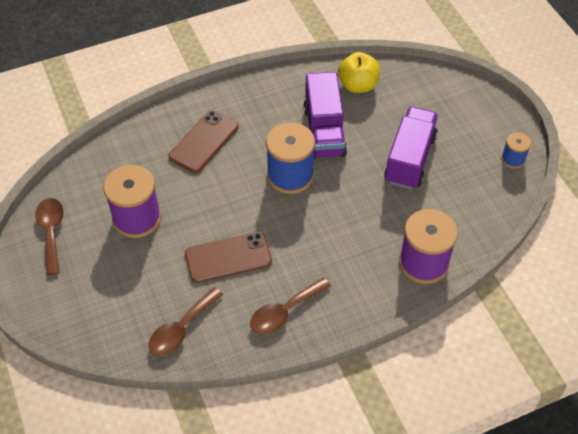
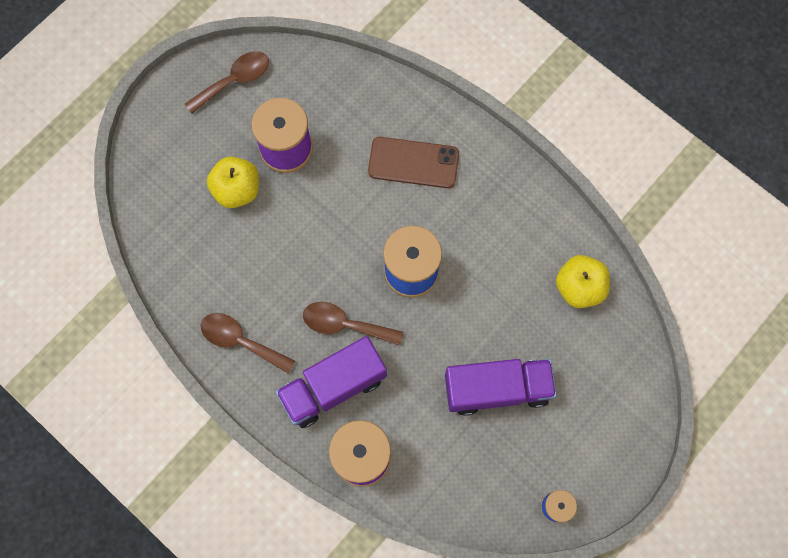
camera: 65 degrees right, 20 degrees up
brown spoon [148,287,223,356] -> brown spoon moved to [303,302,403,345]
brown phone [185,232,272,283] -> none
purple truck [303,72,347,159] -> purple truck moved to [276,336,387,428]
none -> yellow apple [207,157,259,208]

